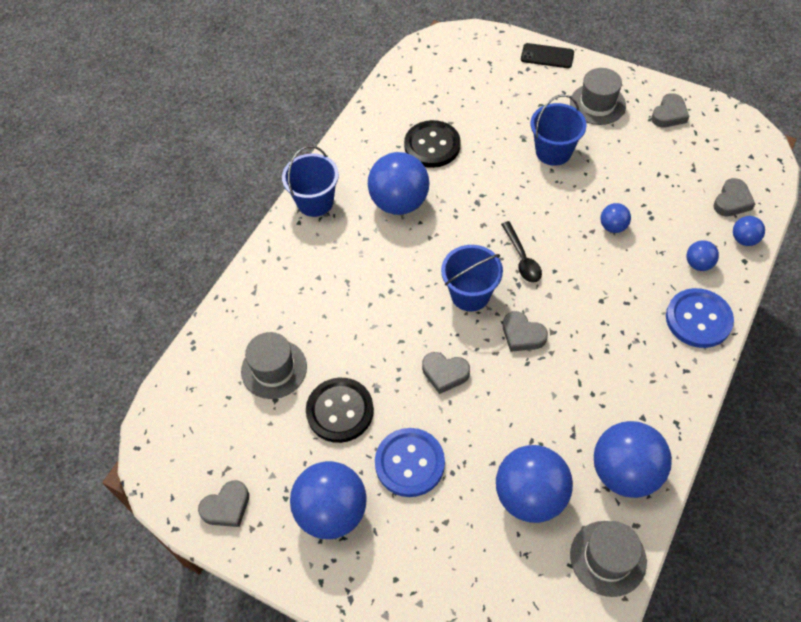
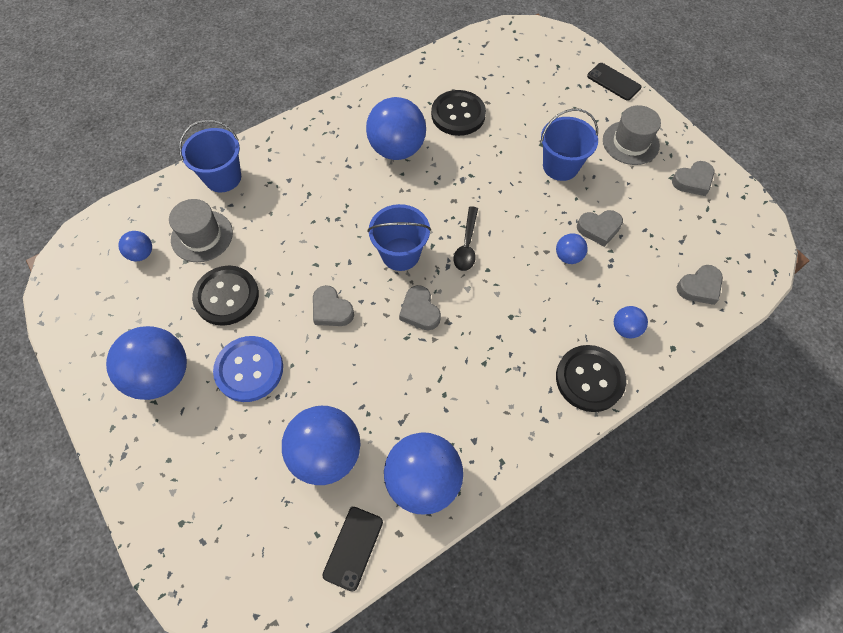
camera: 25 degrees right, 5 degrees up
grey heart [198,480,249,527] -> grey heart moved to [577,210,623,247]
blue bucket [282,145,339,217] -> blue bucket moved to [179,120,241,192]
grey hat [570,521,647,597] -> black phone [322,507,383,592]
blue button [666,288,734,348] -> black button [556,345,626,412]
blue ball [733,216,765,246] -> blue ball moved to [118,231,152,261]

